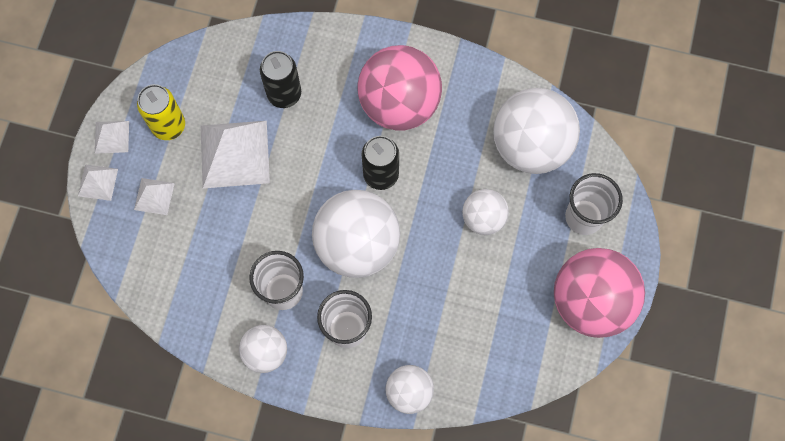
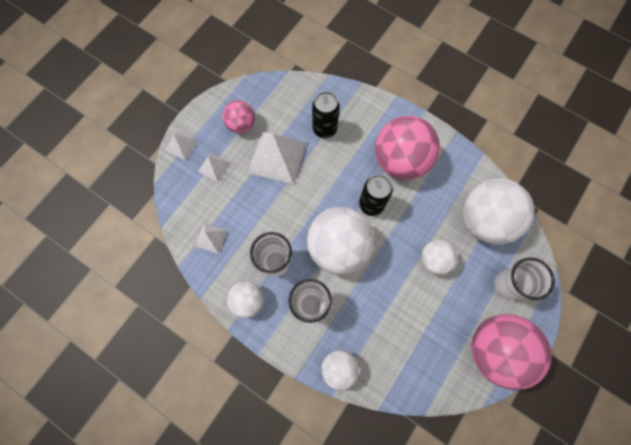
camera: 20 degrees right, 0 degrees up
white pyramid [95,121,129,154] -> white pyramid moved to [195,223,228,254]
yellow can [137,84,185,140] -> pink ball [222,100,255,133]

